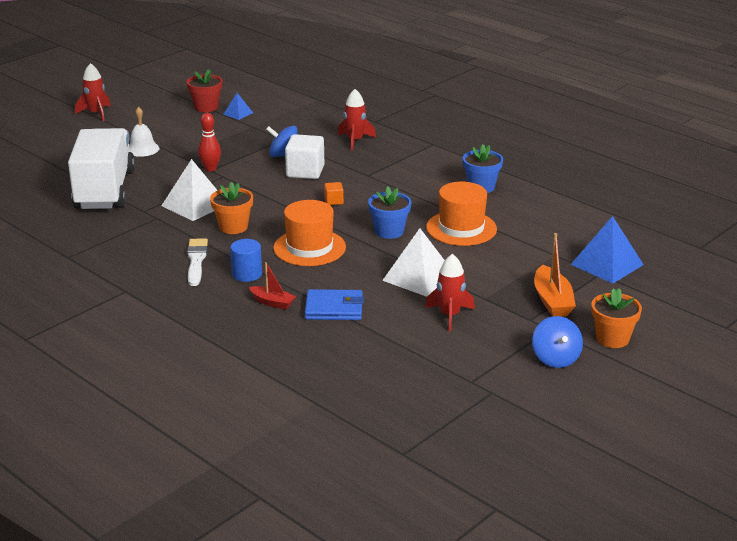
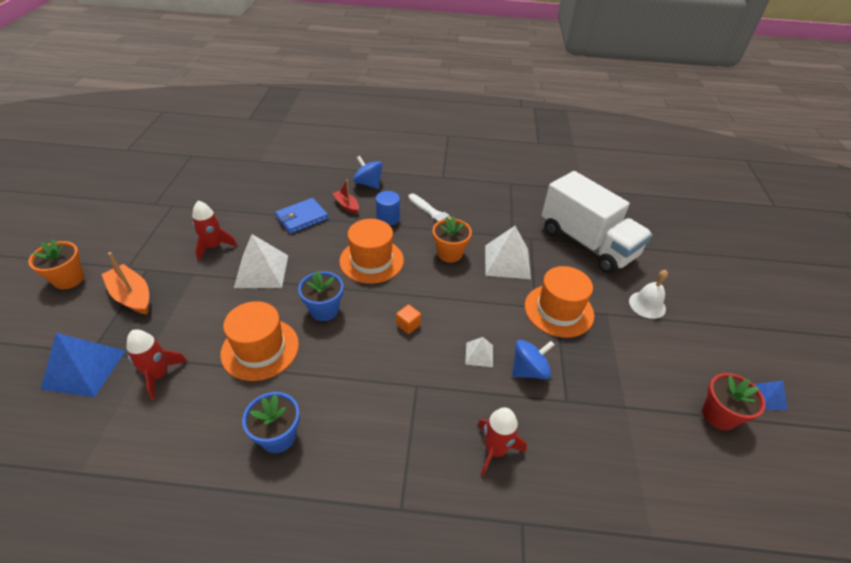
camera: 140 degrees right, 15 degrees up
red rocket [75,63,111,121] -> red rocket moved to [127,329,188,400]
red bowling pin [198,113,221,171] -> orange hat [525,266,594,338]
blue pyramid [223,93,253,120] -> blue pyramid moved to [754,381,788,410]
red boat [249,262,296,310] -> red boat turned 60 degrees clockwise [332,180,359,214]
white cube [285,134,324,179] -> white pyramid [465,337,493,367]
blue spinning top [532,316,583,368] -> blue spinning top moved to [353,156,383,189]

